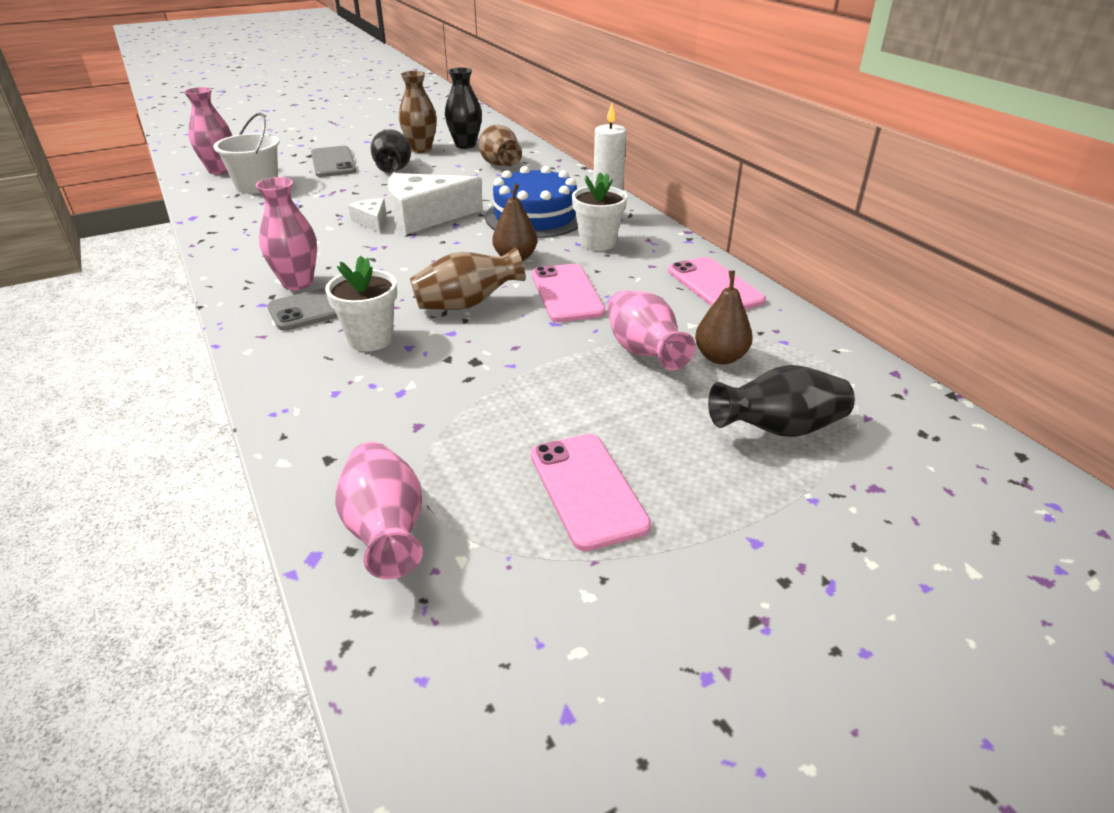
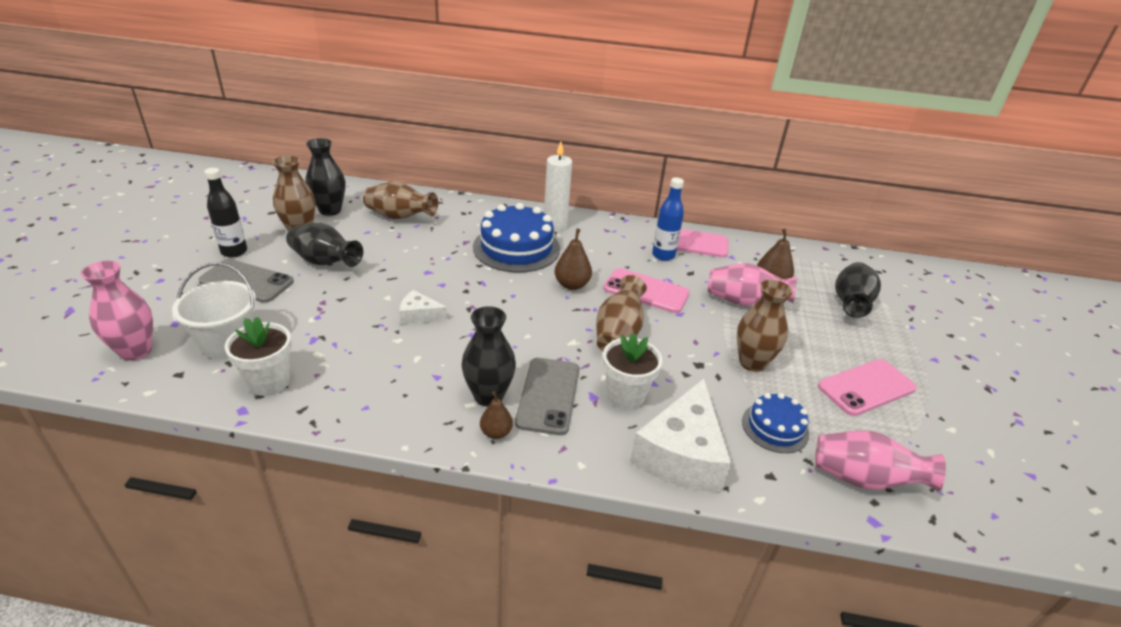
camera: 55 degrees left, 0 degrees up
pink vase [256,177,317,290] -> black vase [461,306,516,407]
white cheese [388,173,483,234] -> white cheese moved to [630,378,732,492]
pink phone [531,434,651,551] -> pink phone turned 45 degrees counterclockwise [818,359,917,416]
white flower pot [572,172,627,251] -> white flower pot moved to [225,317,292,396]
none -> black bottle [204,168,247,257]
none -> brown pear [480,391,513,439]
none -> blue bottle [652,177,684,261]
none -> brown vase [737,280,793,372]
none -> blue cake [742,393,809,453]

